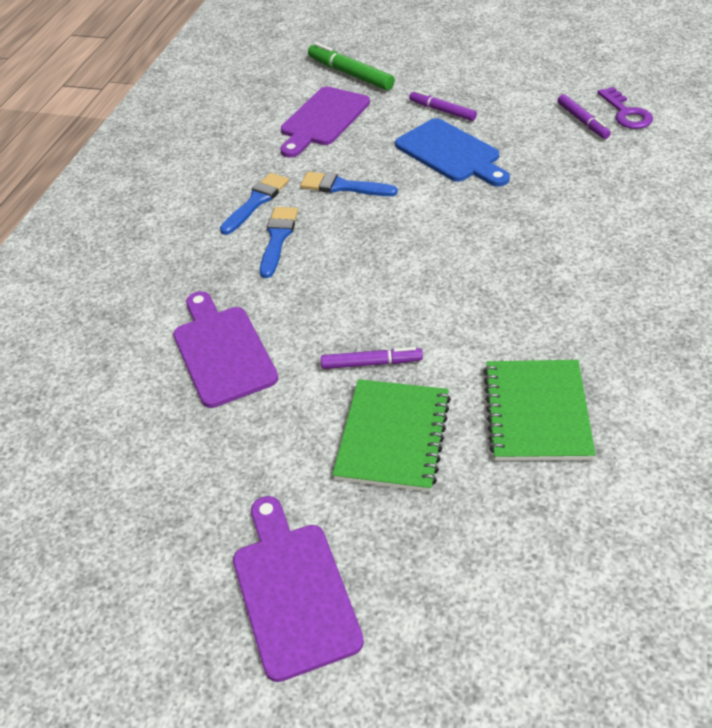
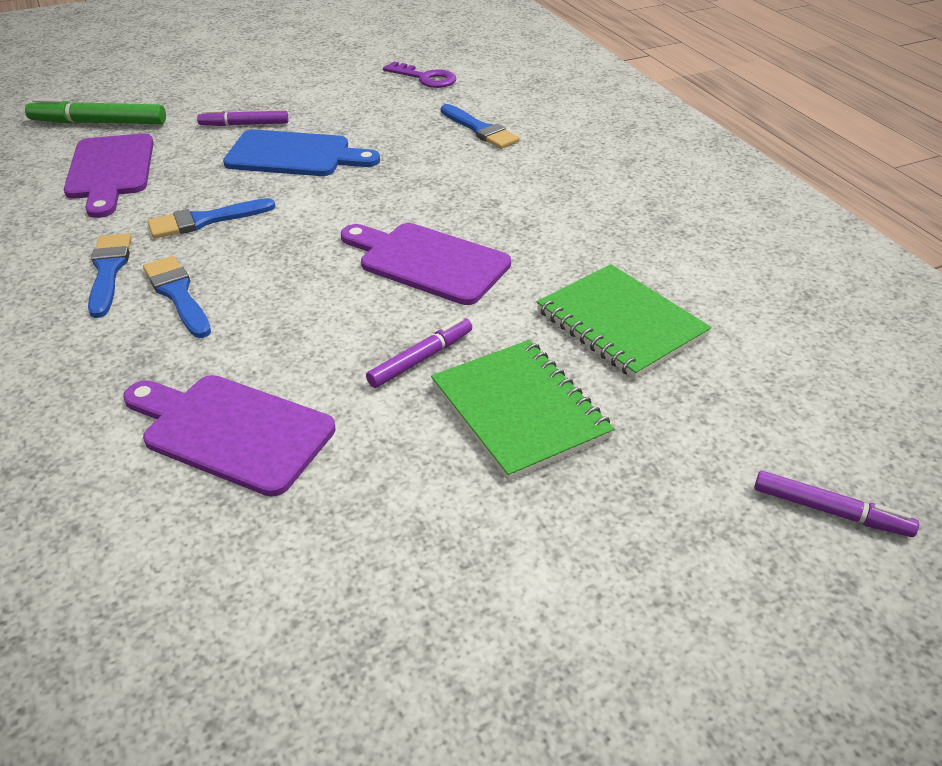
camera: 45 degrees left, 5 degrees down
purple cutting board [233,496,364,682] -> purple cutting board moved to [341,223,511,305]
purple marker [558,94,611,139] -> purple marker moved to [754,471,919,537]
none -> blue brush [441,104,520,149]

